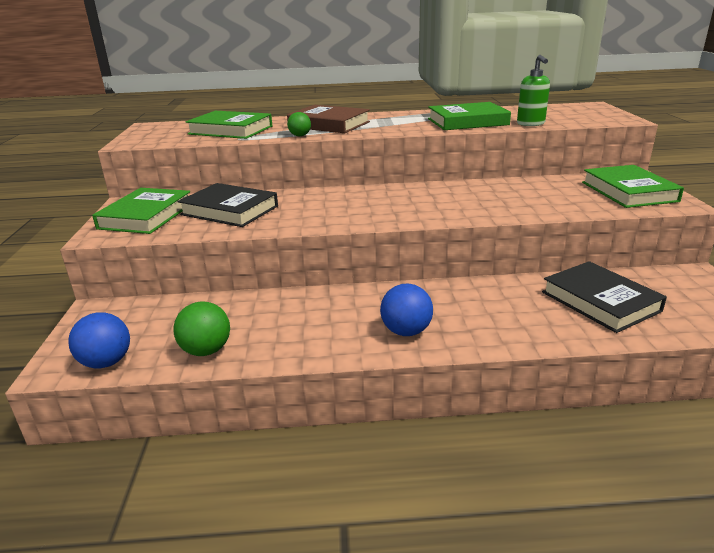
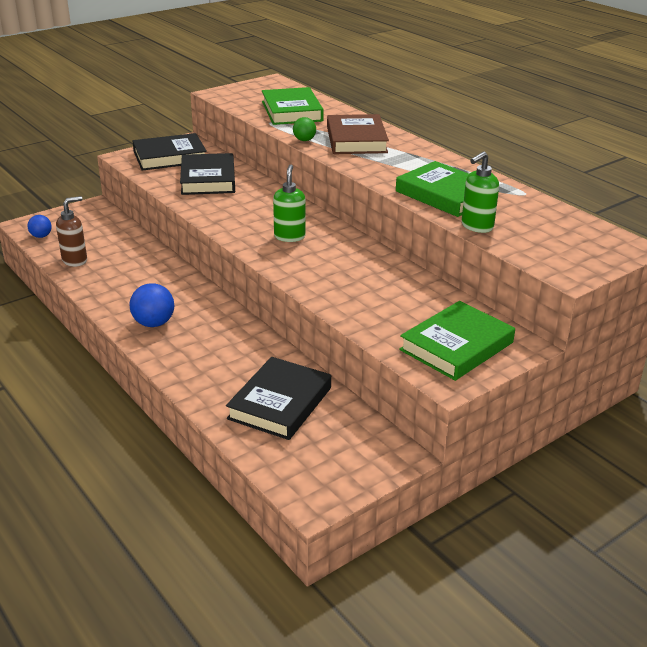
camera: 55 degrees right, 5 degrees up
blue ball [68,313,130,369] -> blue ball [27,215,52,238], size x0.62
green book [92,188,190,234] -> black book [133,133,207,171]
green ball [174,301,230,356] -> brown soap dispenser [56,196,87,267]
none -> green soap dispenser [273,165,306,242]

